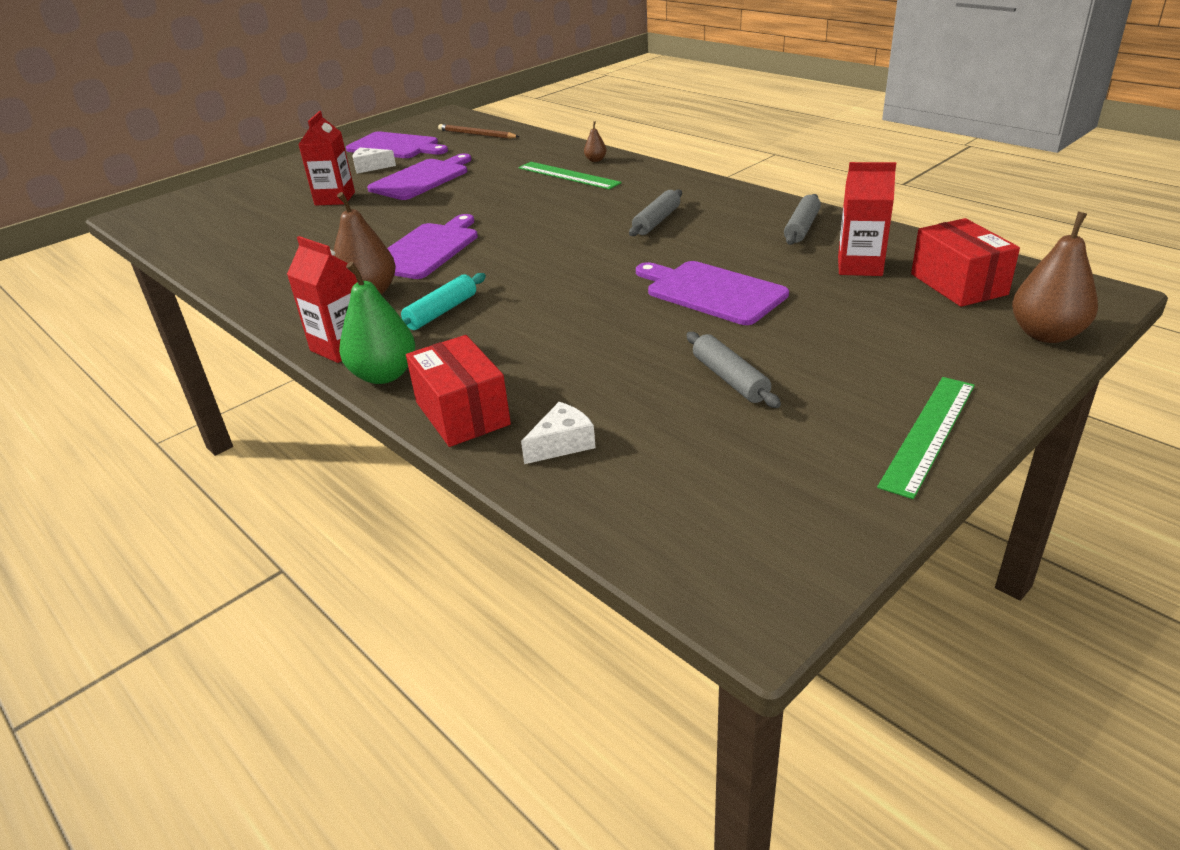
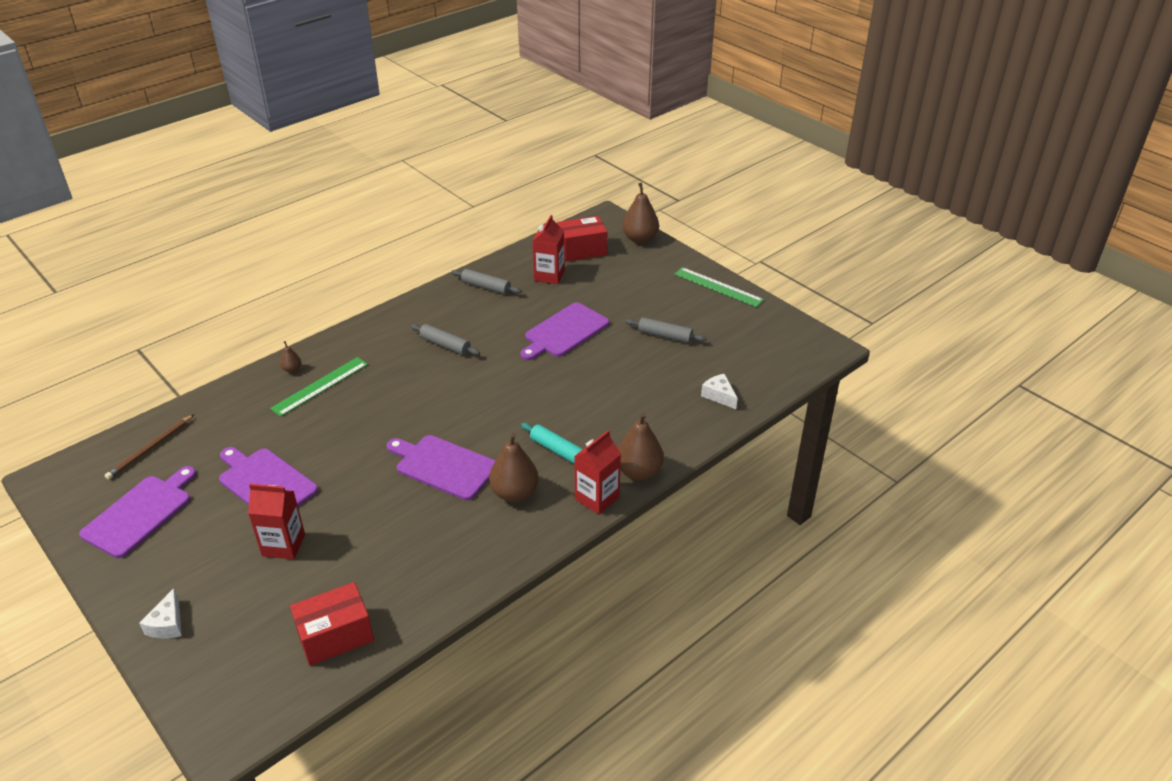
camera: 90 degrees left, 5 degrees up
green pear [339,262,415,384] -> brown pear [618,412,664,480]
white cheese [352,148,396,174] -> white cheese moved to [139,588,182,639]
red box [406,335,511,447] -> red box moved to [290,582,374,666]
grey rolling pin [686,332,781,408] -> grey rolling pin turned 45 degrees clockwise [625,317,707,343]

